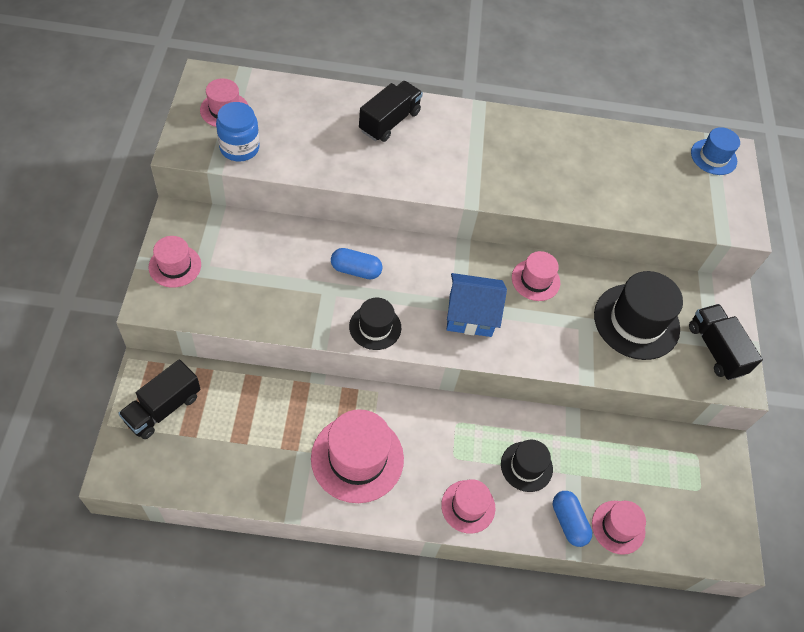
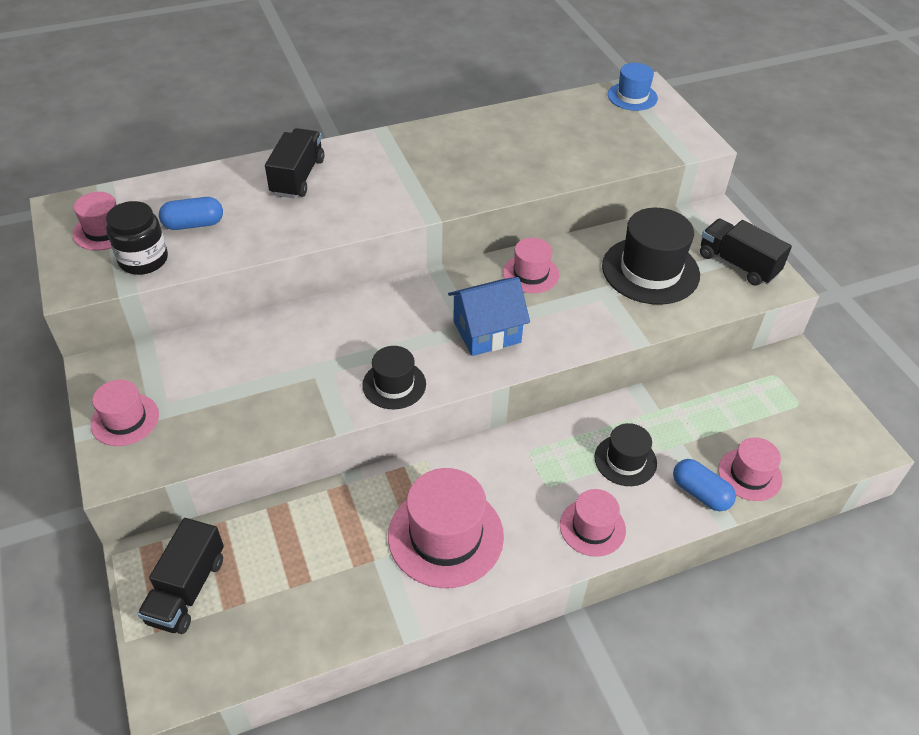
camera: 20 degrees left, 10 degrees down
blue jar [216,102,260,162] -> black jar [106,201,168,275]
blue capsule [331,248,383,279] -> blue capsule moved to [159,197,223,230]

